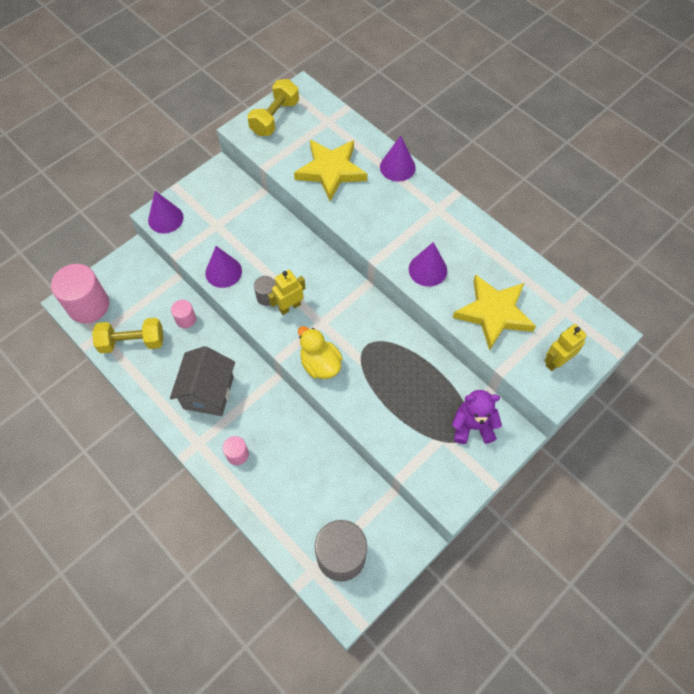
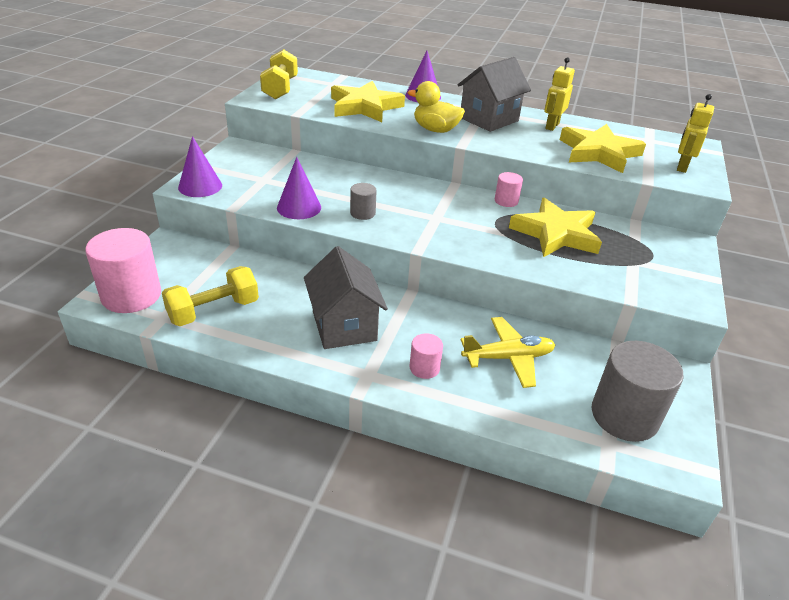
camera: 30 degrees left, 25 degrees down
pink cylinder [171,300,196,328] -> pink cylinder moved to [495,172,523,207]
yellow robot [268,270,306,315] -> yellow robot moved to [544,57,575,131]
yellow duck [298,326,343,379] -> yellow duck moved to [408,81,465,133]
purple cone [409,242,447,287] -> none
purple teddy bear [452,390,502,444] -> none
none -> grey house [458,57,531,132]
none -> yellow plane [461,317,555,388]
none -> yellow star [509,197,602,257]

